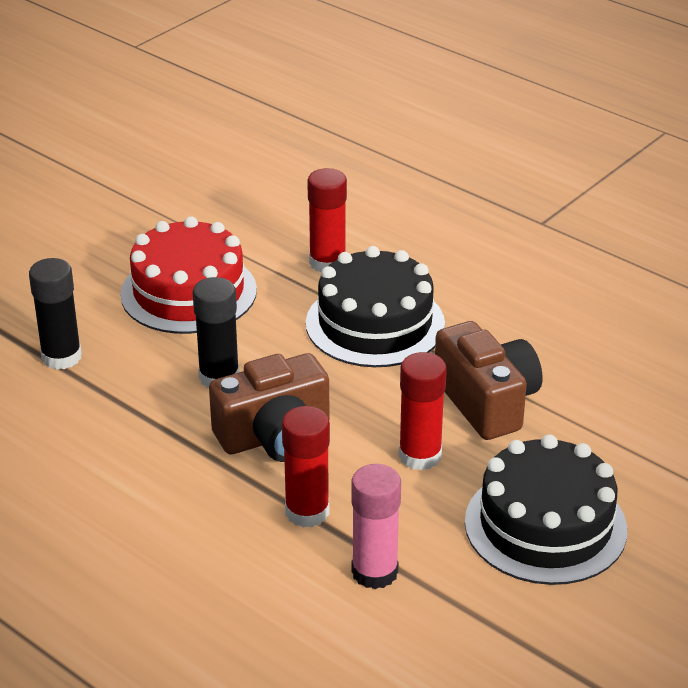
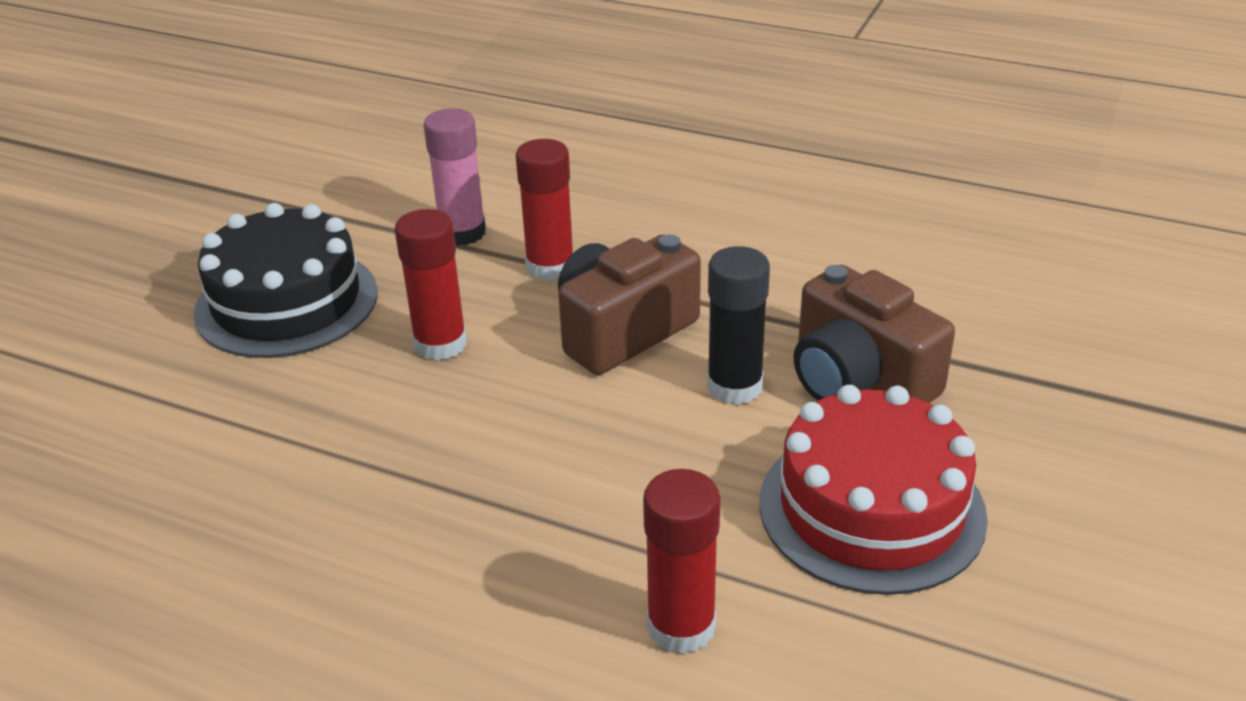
camera: 165 degrees right, 0 degrees up
black glue stick [29,258,82,370] -> none
black cake [306,246,445,367] -> none
brown camera [435,321,542,440] -> brown camera moved to [793,265,955,403]

